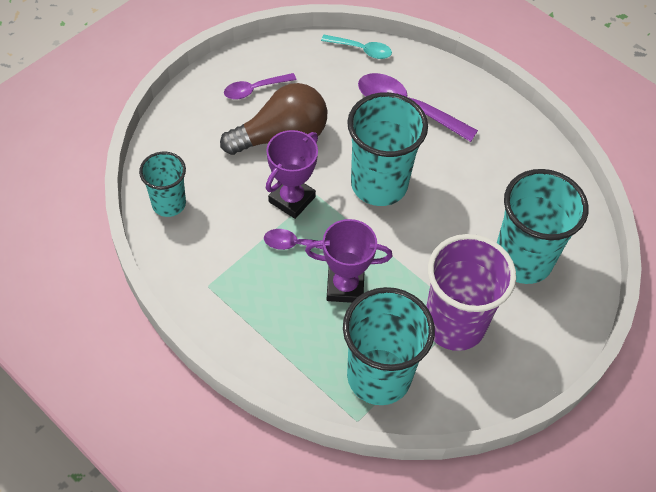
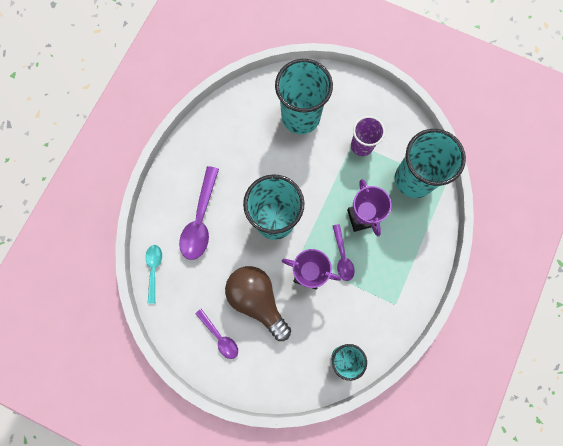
camera: 105 degrees left, 20 degrees up
purple cup [426,234,516,351] -> purple cup [351,116,385,156], size x0.58

